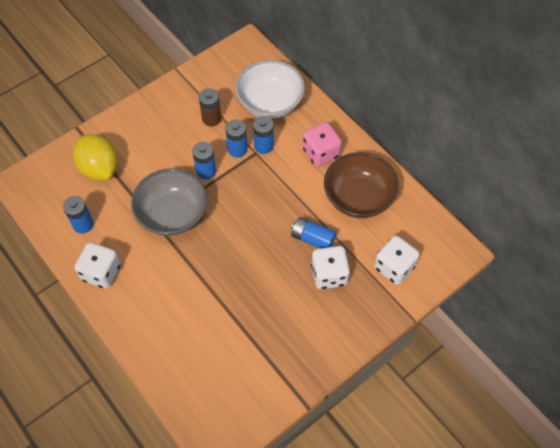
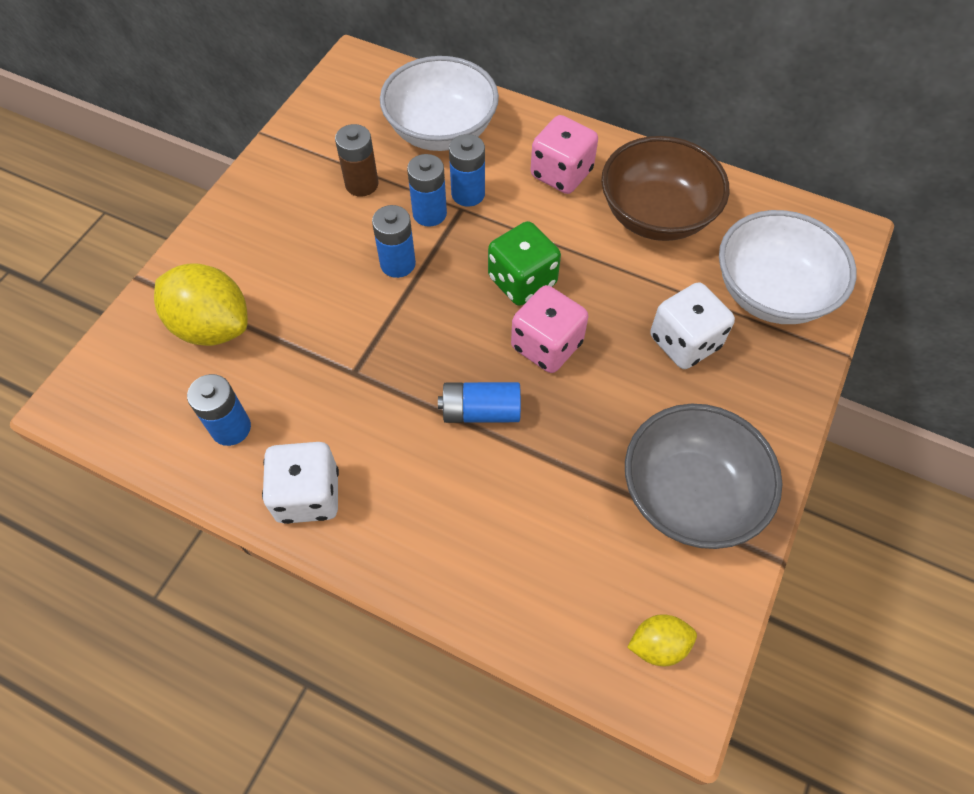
camera: 25 degrees left, 0 degrees up
grey bowl [131,169,207,236] -> grey bowl moved to [625,404,783,549]
blue battery [291,217,336,248] -> blue battery moved to [438,382,521,423]
white dice [374,236,420,285] -> white bowl [719,210,856,324]
none -> green dice [488,221,561,306]
none -> pink dice [511,285,588,373]
none -> yellow lemon [627,614,697,666]

